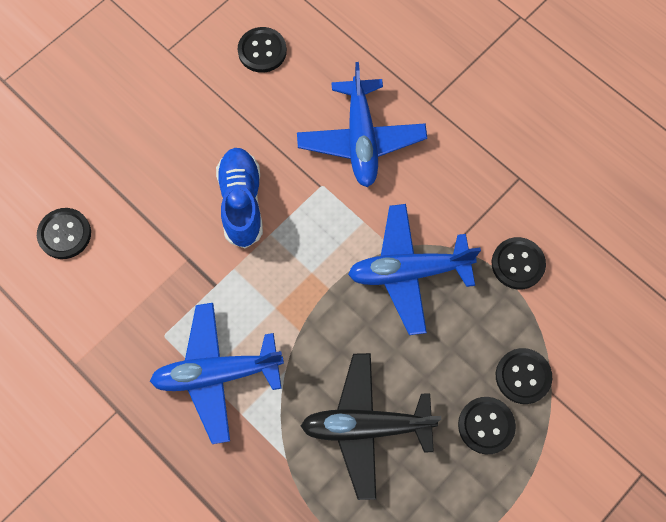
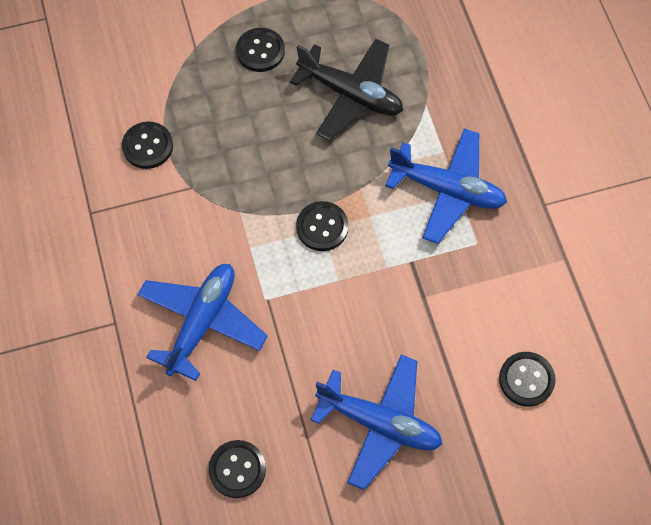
camera: 150 degrees left, 5 degrees down
blue shoe [216,148,263,249] -> none
blue plane [348,204,481,335] -> blue plane moved to [311,354,443,490]
black button [496,348,552,404] -> black button moved to [296,201,349,251]

